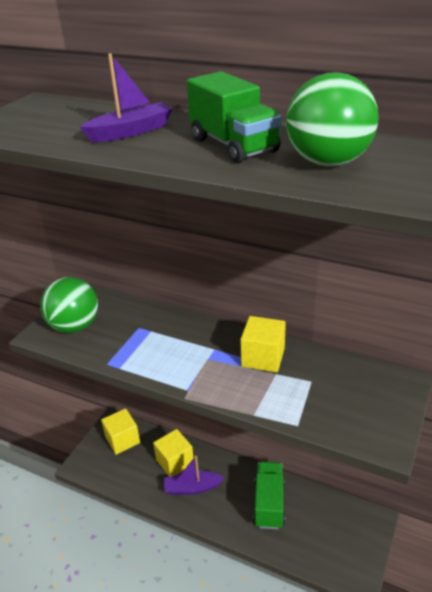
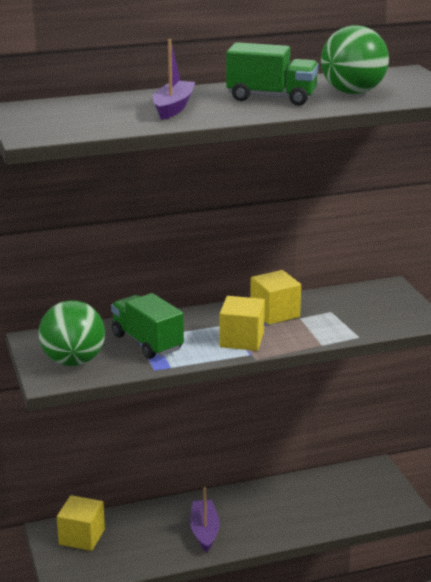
camera: 45 degrees left, 10 degrees down
yellow cube [153,429,194,476] -> yellow cube moved to [220,296,265,351]
purple boat [164,456,225,495] -> purple boat turned 135 degrees clockwise [190,487,220,552]
green truck [253,462,285,529] -> green truck moved to [111,293,184,359]

